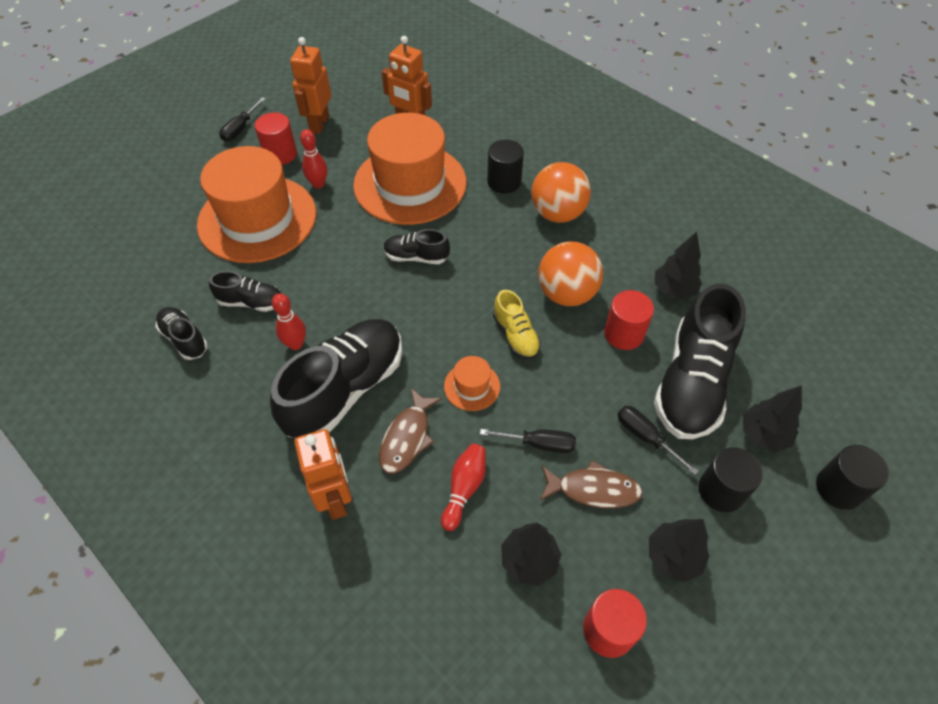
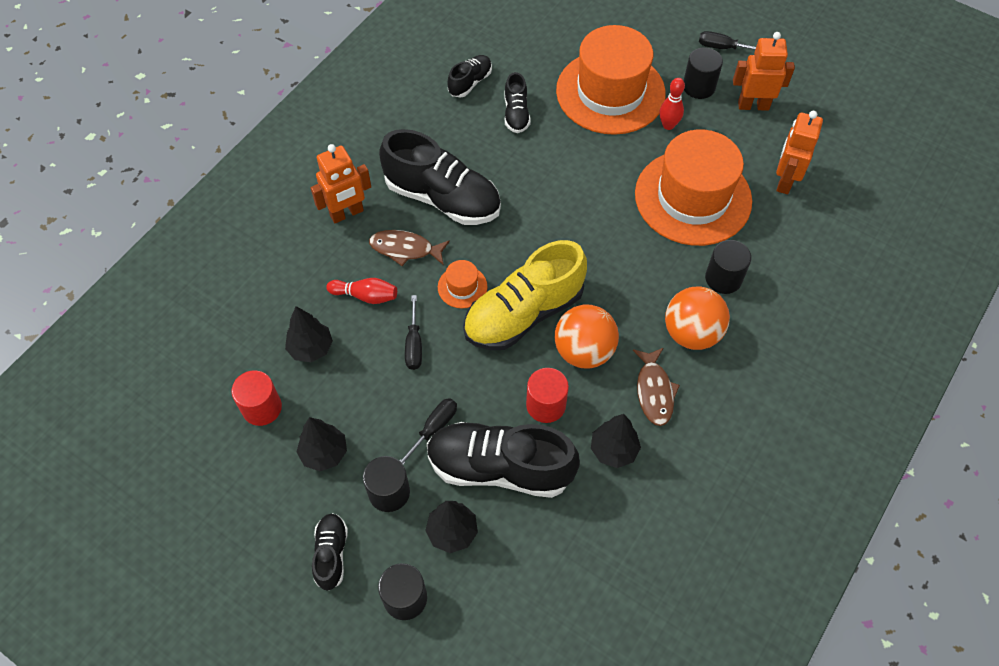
camera: 80 degrees right, 5 degrees up
red cylinder [255,112,297,165] -> black cylinder [683,47,723,99]
red bowling pin [272,293,306,350] -> none
black shoe [383,229,450,264] -> black shoe moved to [312,513,348,591]
yellow shoe [493,290,541,360] -> yellow shoe [463,240,587,350], size x2.03
brown fish [540,460,643,508] -> brown fish moved to [633,348,680,426]

